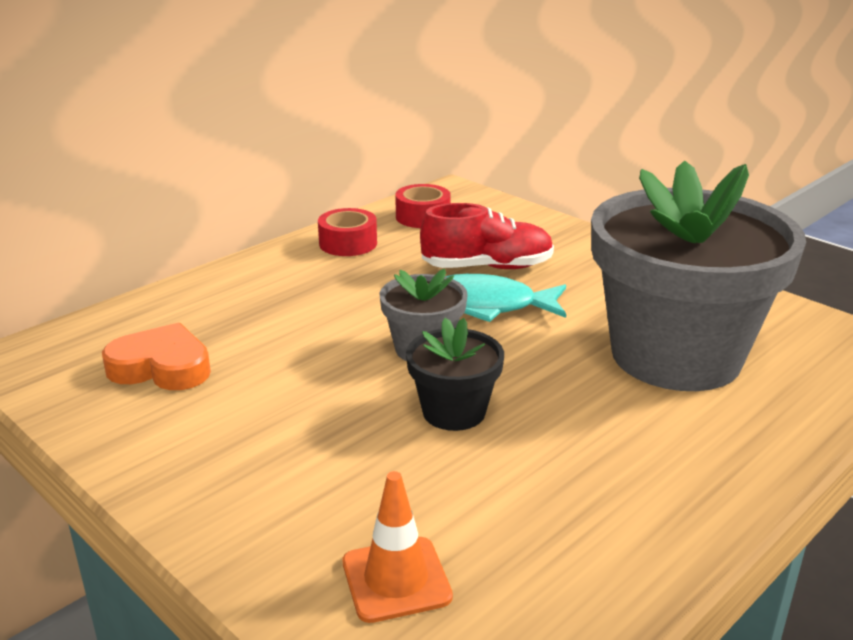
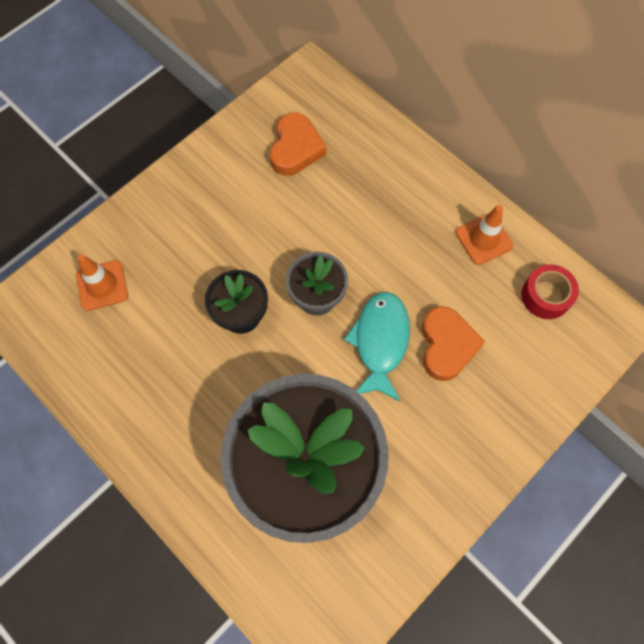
camera: 90 degrees right, 40 degrees up
red tape [318,208,377,256] -> orange traffic cone [456,205,513,265]
red shoe [420,203,554,269] -> orange heart [422,306,485,381]

